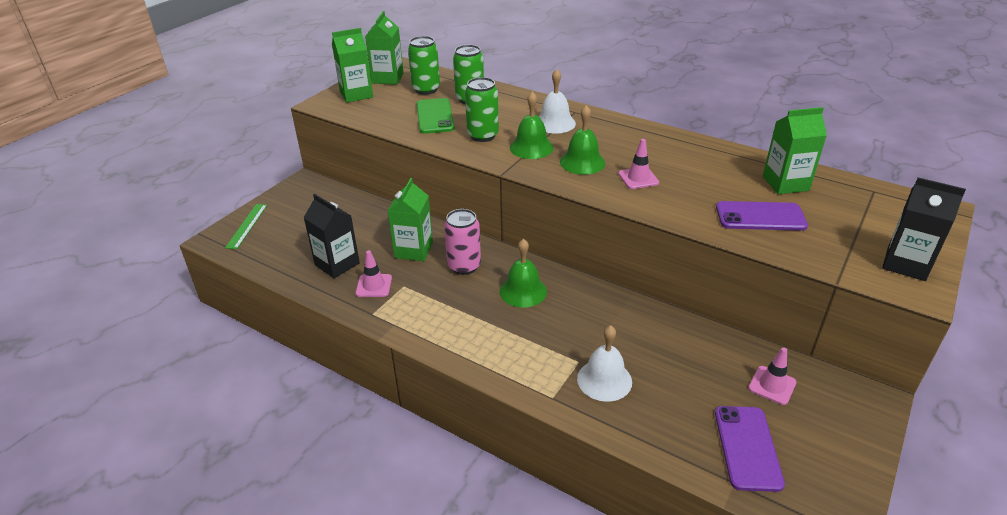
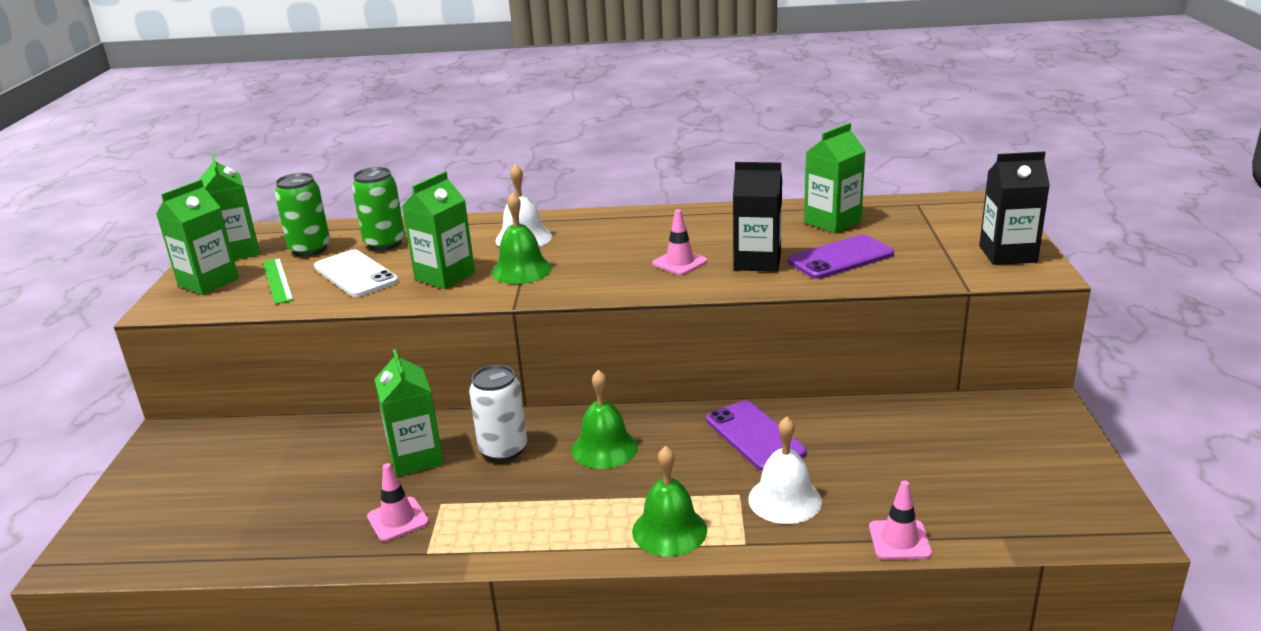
camera: 30 degrees left, 10 degrees down
green ruler [225,204,267,249] -> green ruler moved to [263,258,294,305]
black carton [303,194,360,278] -> black carton moved to [733,162,782,272]
green phone [416,98,455,134] -> white phone [314,250,399,297]
pink can [444,209,481,275] -> white can [469,365,527,462]
green can [465,77,499,142] -> green carton [402,171,475,289]
green bell [560,105,605,175] -> green bell moved to [632,446,707,557]
purple phone [715,406,785,492] -> purple phone moved to [706,401,807,471]
pink traffic cone [748,347,796,405] -> pink traffic cone moved to [869,481,932,560]

